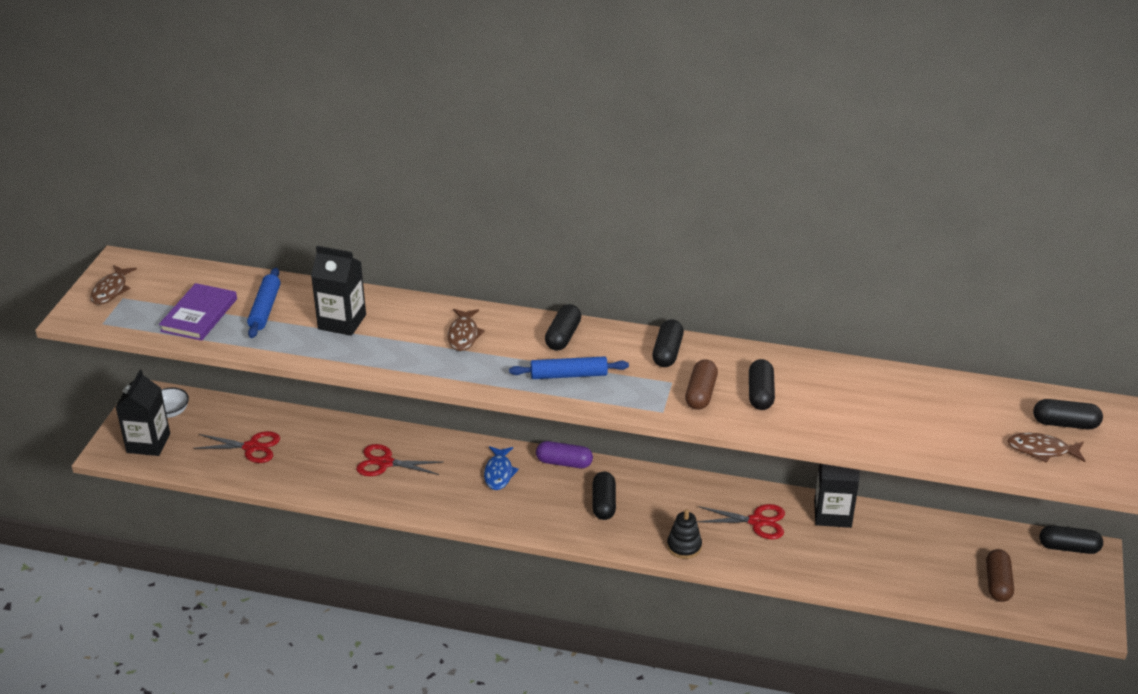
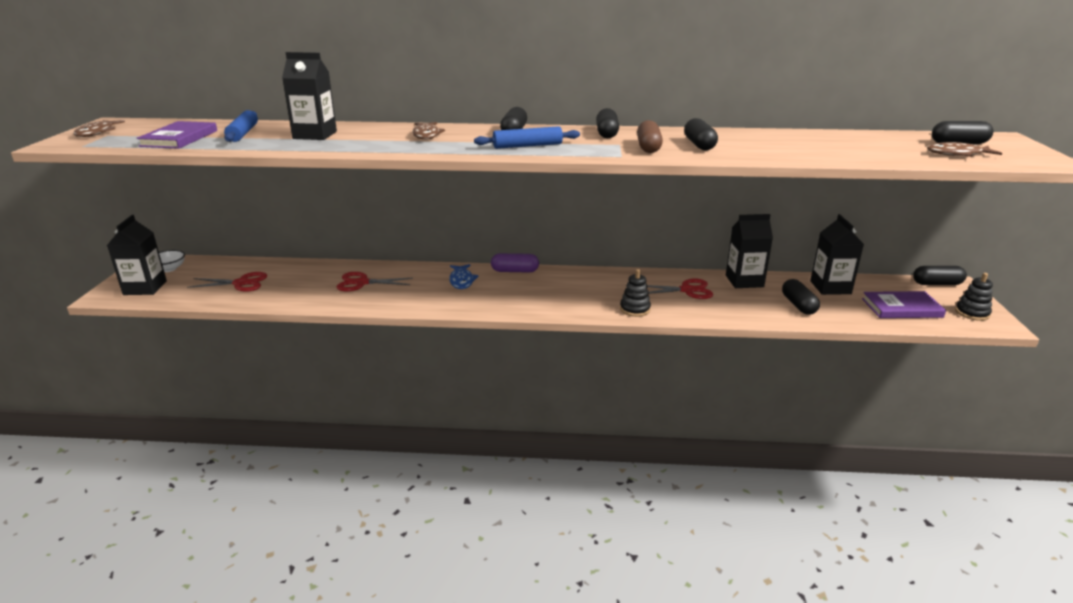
camera: 10 degrees left, 10 degrees down
black capsule [593,472,616,520] -> black capsule moved to [782,279,820,315]
brown capsule [986,549,1014,602] -> purple book [862,291,946,318]
none -> black carton [810,214,864,295]
none -> black stacking toy [955,273,993,321]

